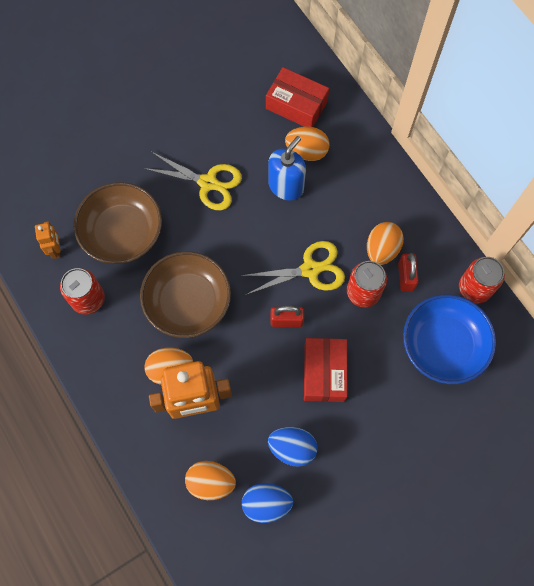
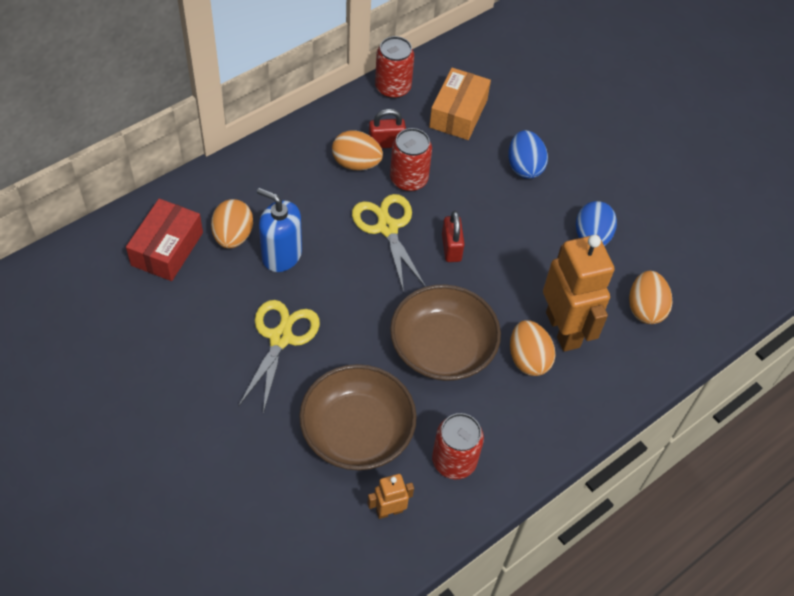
camera: 100 degrees left, 15 degrees down
blue egg [242,483,293,523] -> blue egg moved to [508,130,548,179]
red box [304,338,347,402] -> none
blue bowl [403,295,496,384] -> orange box [429,68,491,140]

